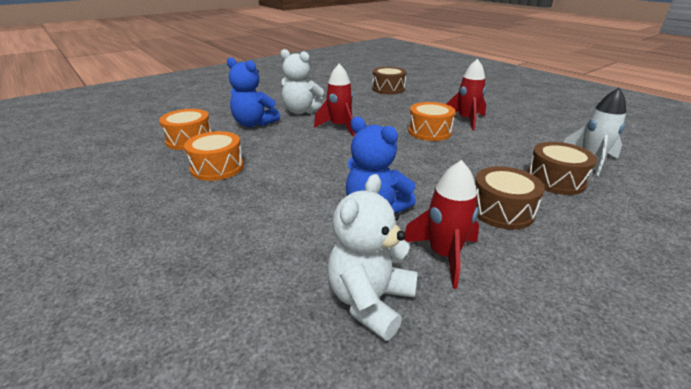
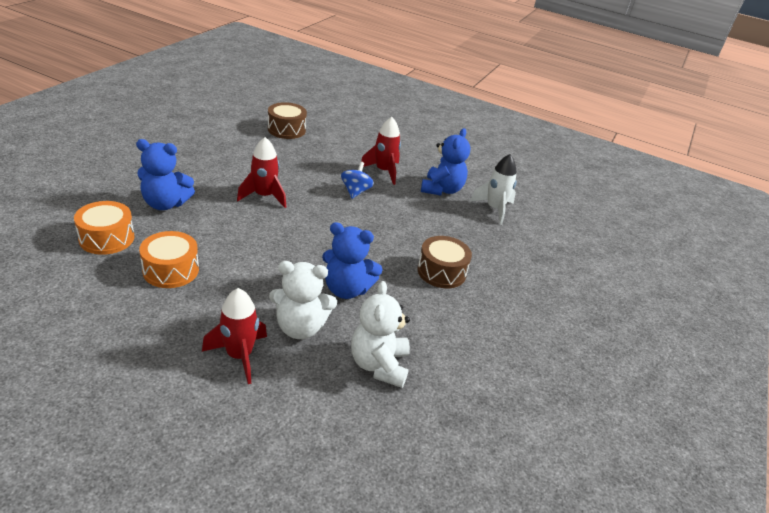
camera: 30 degrees left, 5 degrees up
white teddy bear [281,49,325,114] -> white teddy bear moved to [269,261,337,339]
red rocket [404,160,479,289] -> red rocket moved to [202,288,267,384]
orange drum [408,102,455,141] -> blue spinning top [341,162,374,199]
brown drum [527,142,597,195] -> none
none -> blue teddy bear [421,128,470,196]

